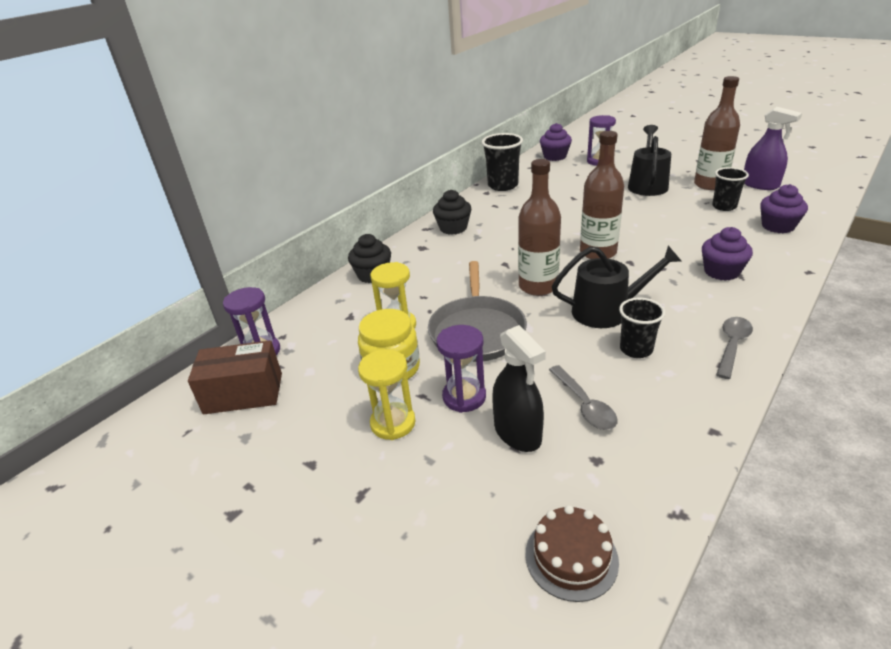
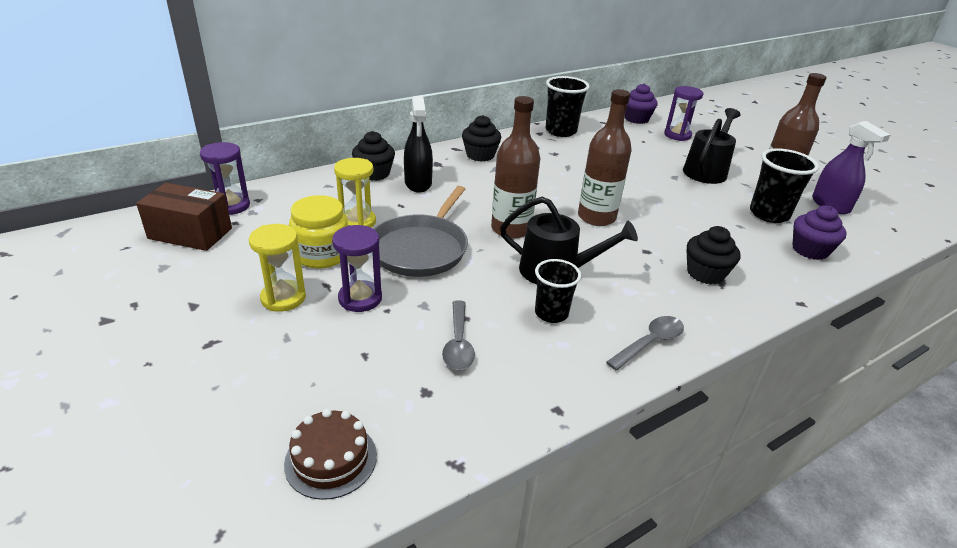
camera: 15 degrees right, 0 degrees up
black spray bottle [492,325,546,452] -> black spray bottle moved to [404,96,433,193]
purple cupcake [702,227,753,281] -> black cupcake [686,226,741,284]
black cup [712,167,749,211] -> black cup [750,149,819,223], size x1.51

